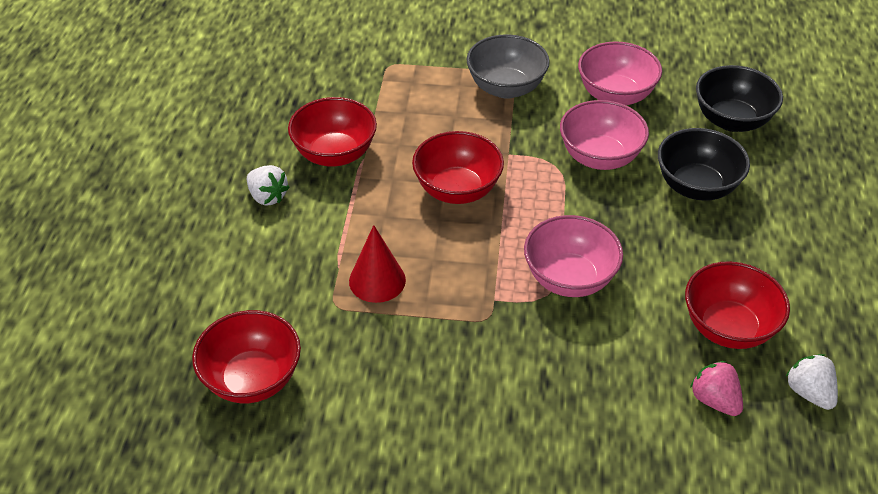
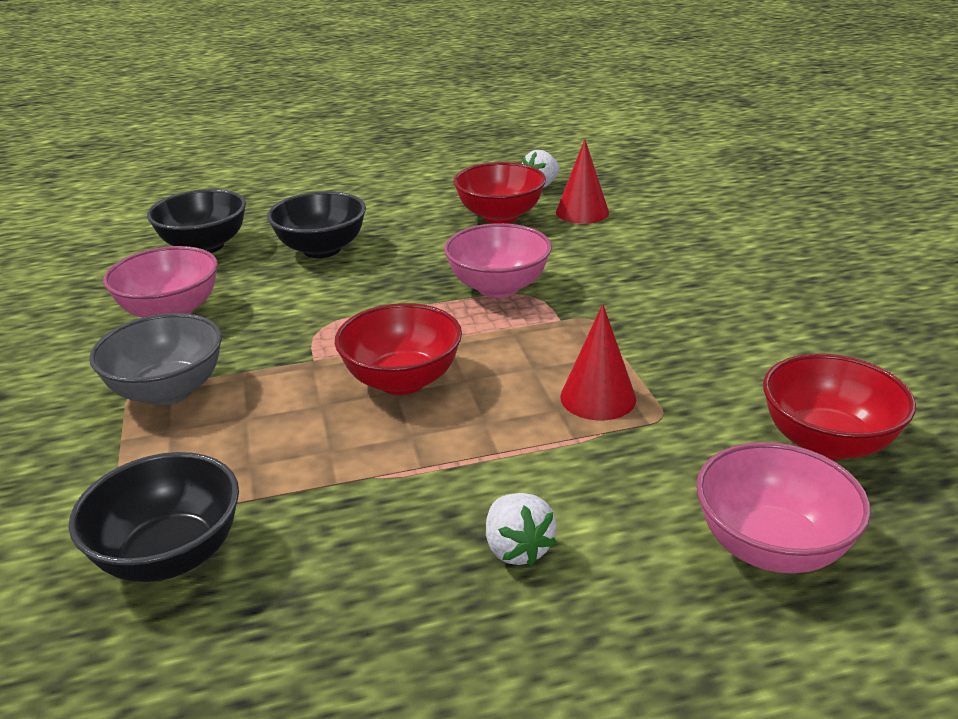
camera: 110 degrees left, 15 degrees down
white strawberry [247,165,290,206] -> white strawberry turned 135 degrees clockwise [486,493,557,566]
red bowl [288,97,377,167] -> none
pink bowl [560,100,649,170] -> pink bowl moved to [696,442,871,573]
pink strawberry [690,361,743,416] -> red cone [556,139,609,224]
none -> black bowl [69,452,239,582]

